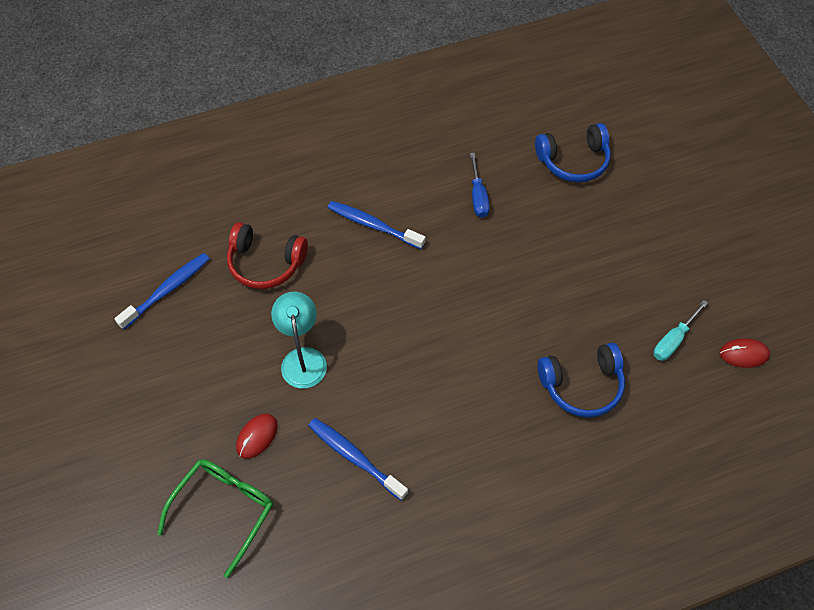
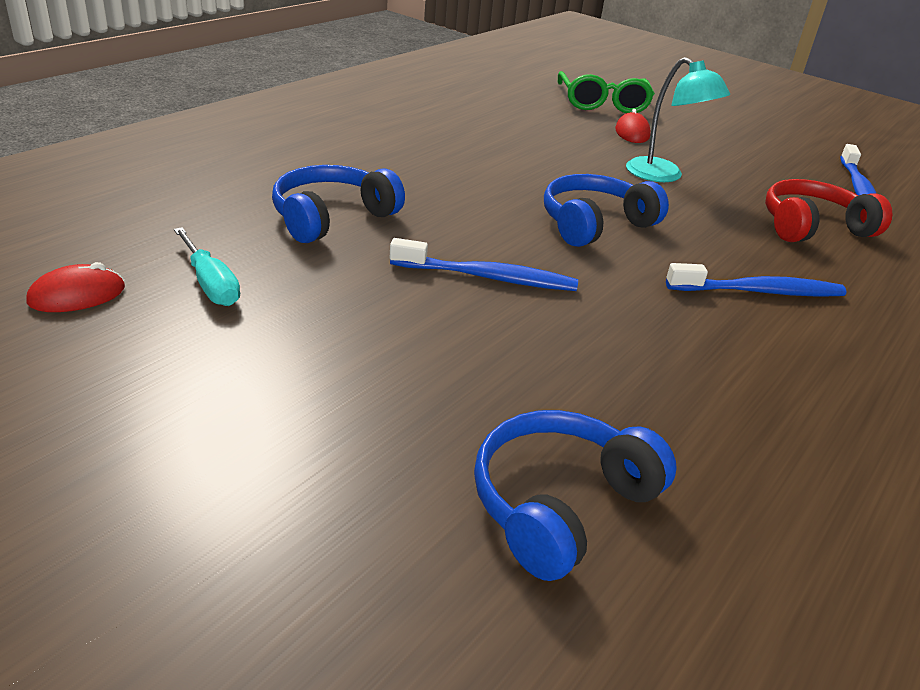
camera: 145 degrees right, 25 degrees down
blue toothbrush [308,418,408,501] -> blue toothbrush moved to [390,238,578,291]
blue screwdriver [470,153,490,218] -> none
turquoise screwdriver [653,300,708,361] -> turquoise screwdriver turned 135 degrees clockwise [174,227,240,306]
none -> blue headphones [544,174,669,247]

